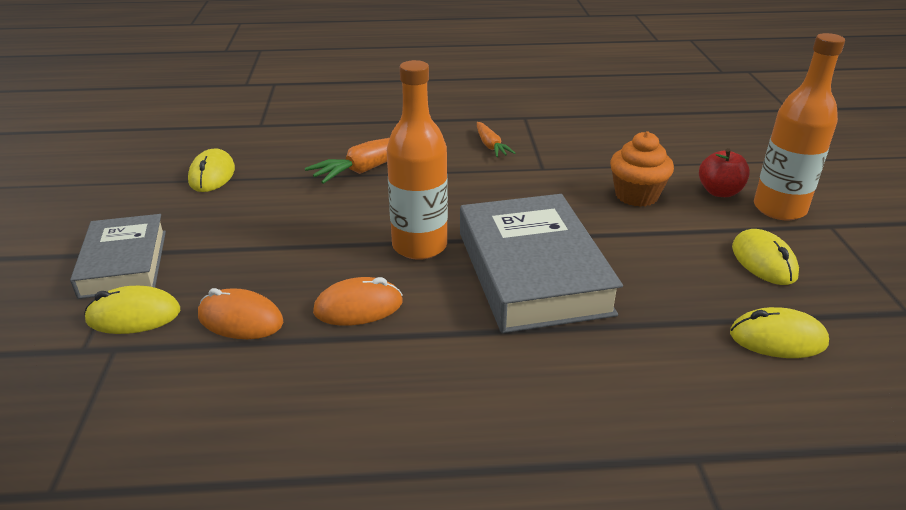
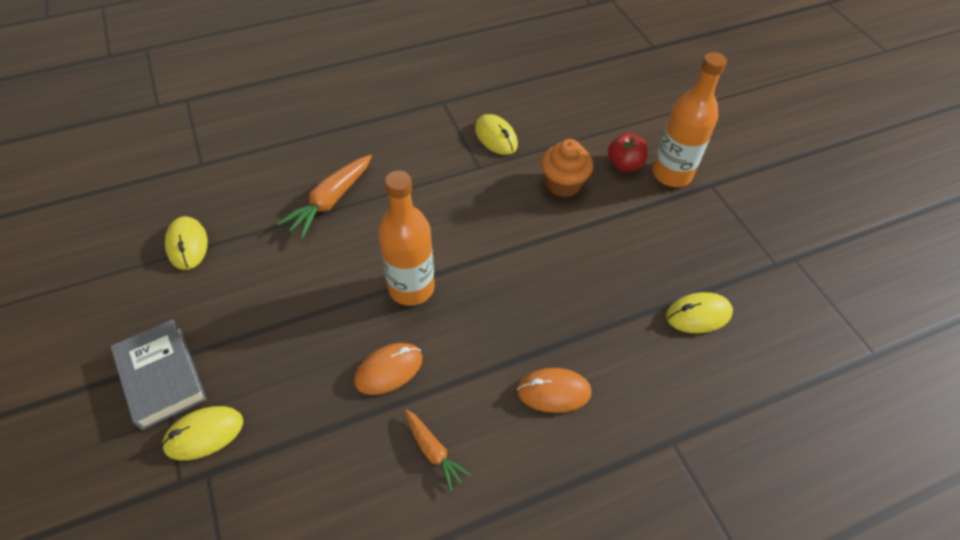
camera: 20 degrees left, 20 degrees up
orange mouse [198,288,284,339] -> orange mouse moved to [517,368,592,413]
grey book [460,194,623,333] -> none
orange carrot [477,122,515,157] -> orange carrot moved to [405,409,471,491]
yellow mouse [732,229,799,285] -> yellow mouse moved to [475,114,518,155]

